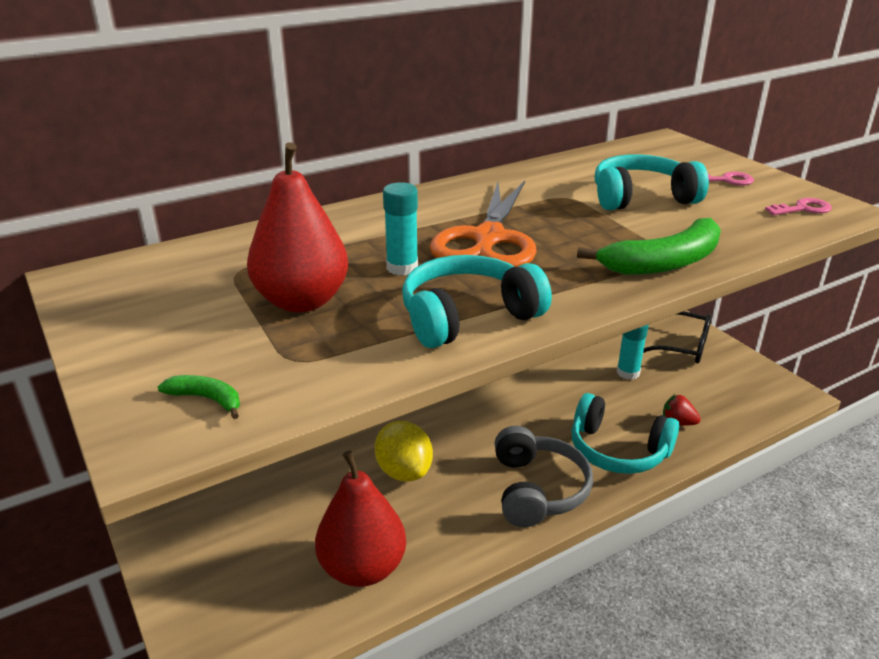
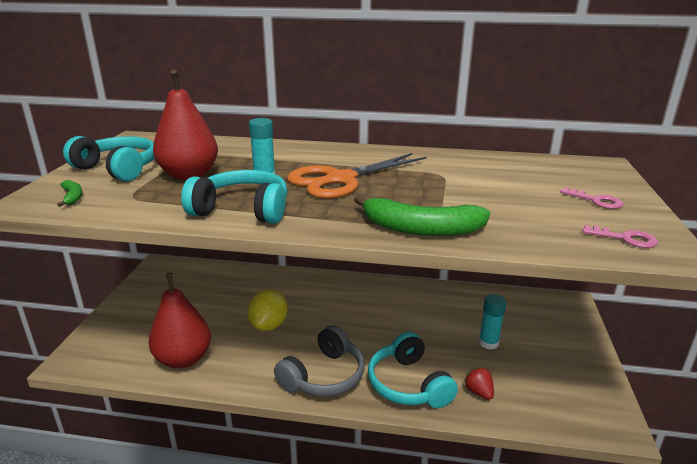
camera: 40 degrees right, 5 degrees down
turquoise headphones [595,154,709,210] -> turquoise headphones moved to [63,136,154,181]
black glasses [643,311,712,364] -> none

